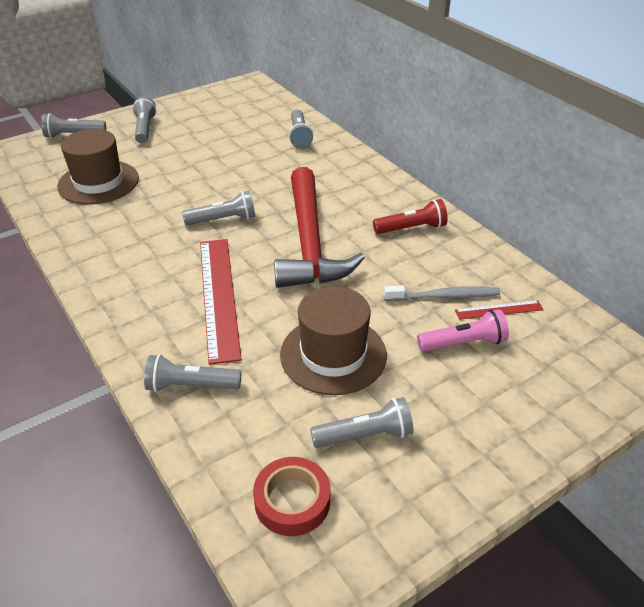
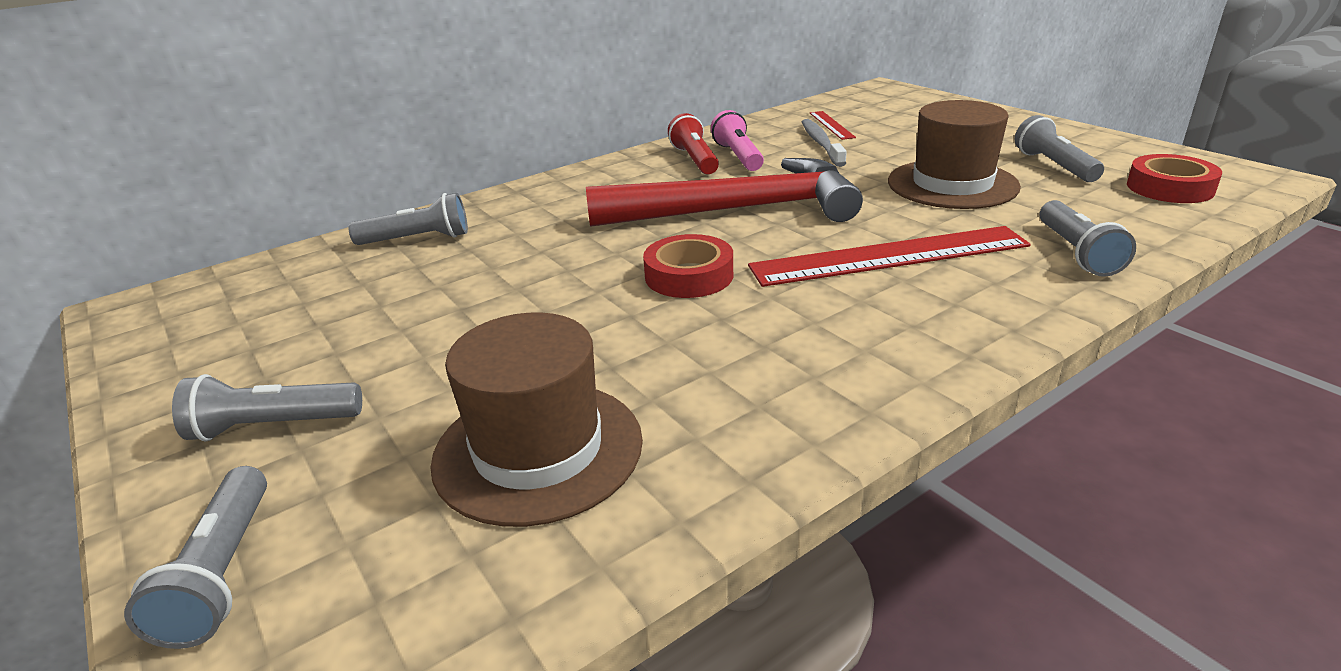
camera: 90 degrees left, 10 degrees down
grey flashlight [182,191,255,225] -> red tape [643,234,733,298]
pink flashlight [417,309,509,352] -> pink flashlight moved to [711,110,764,171]

